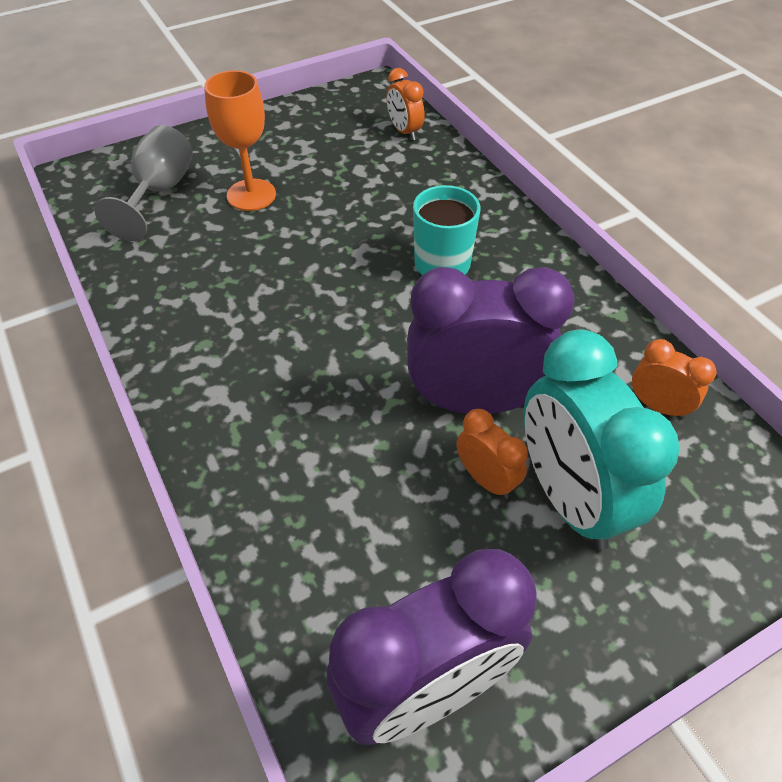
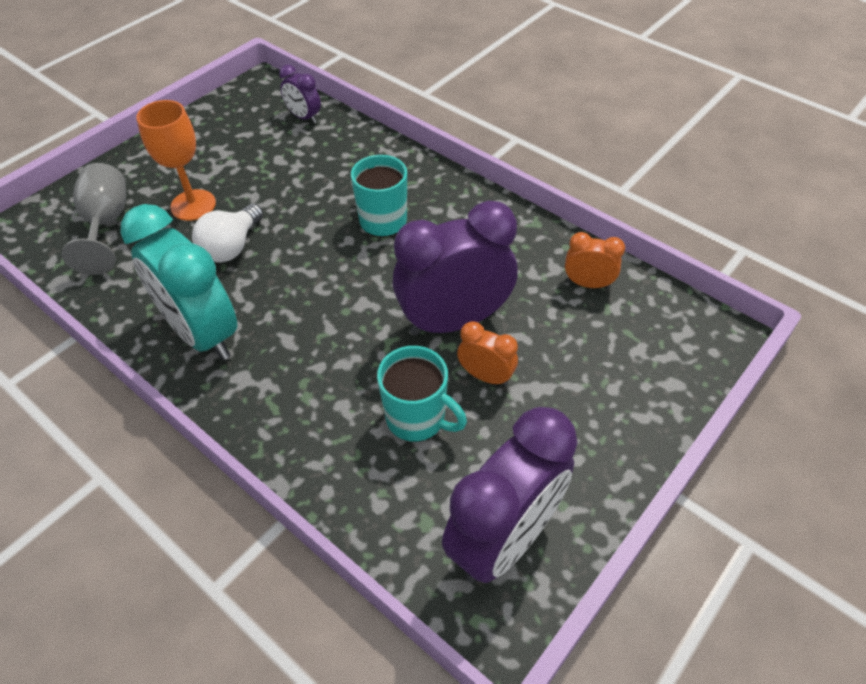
camera: 20 degrees left, 0 degrees up
orange clock [387,68,425,141] -> purple clock [279,64,321,124]
turquoise clock [524,329,680,550] -> turquoise clock moved to [120,204,238,360]
none -> white light bulb [192,204,263,262]
none -> turquoise mug [377,346,467,442]

